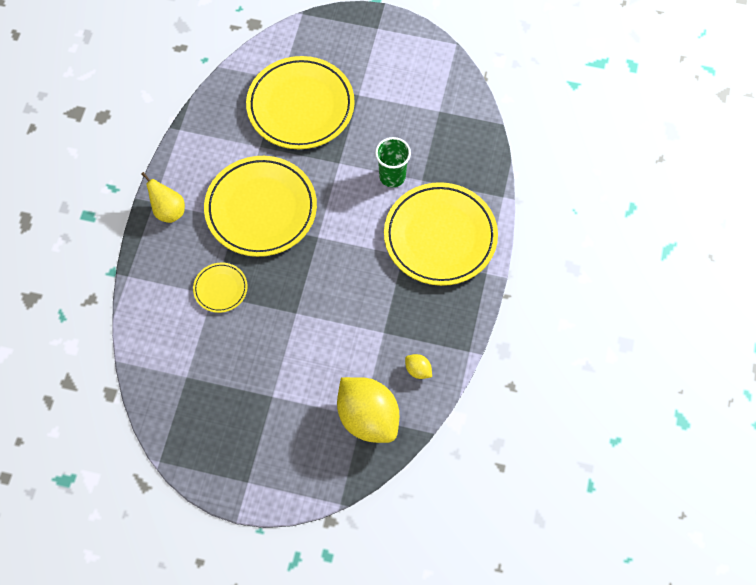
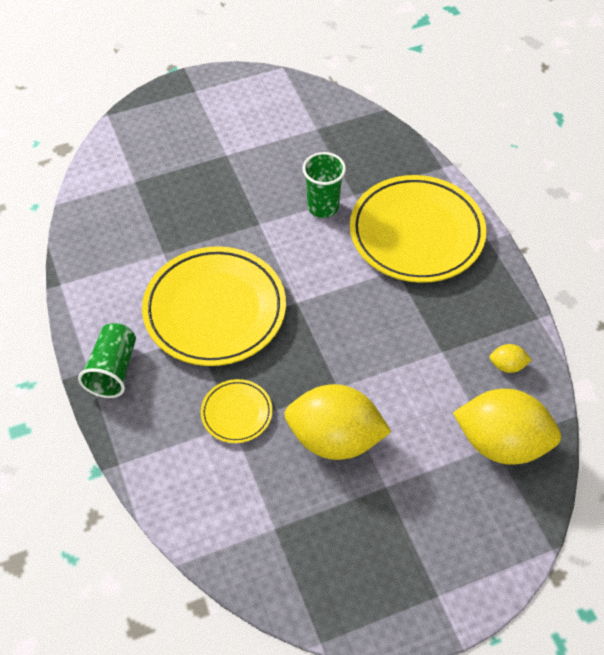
camera: 35 degrees left, 10 degrees down
yellow pear [141,172,185,223] -> green cup [78,323,136,398]
yellow plate [246,56,355,149] -> none
none -> yellow lemon [284,384,392,460]

